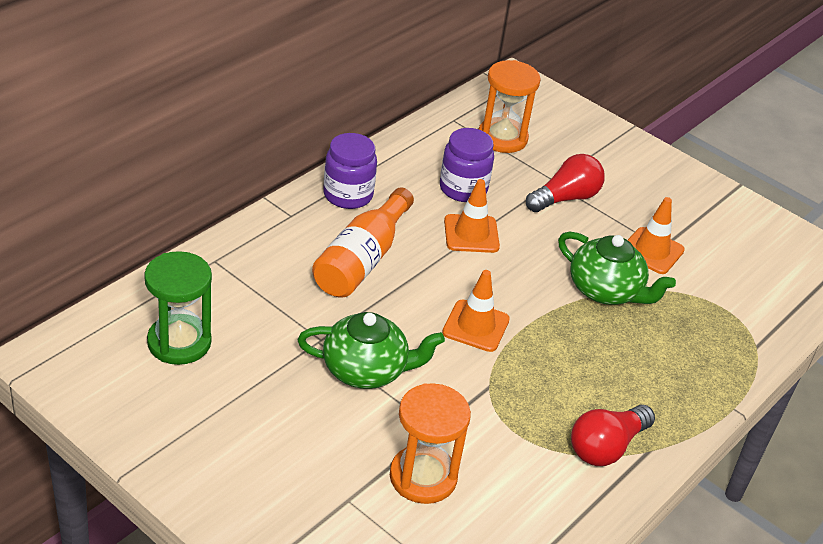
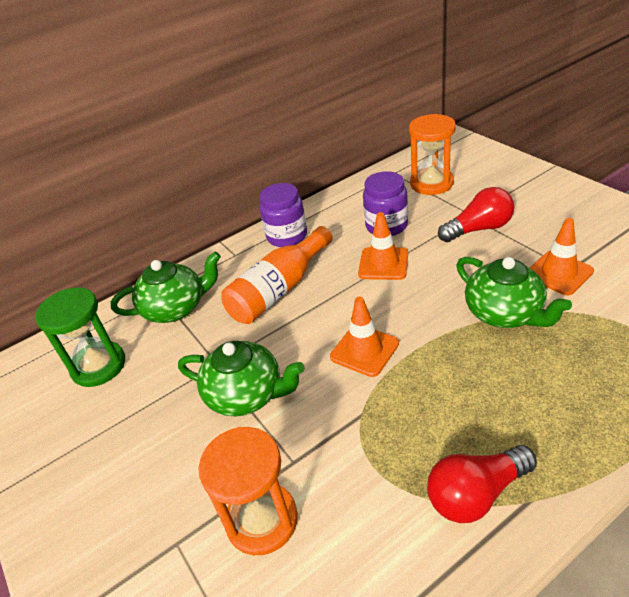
camera: 25 degrees right, 0 degrees up
none -> green teapot [111,251,221,323]

